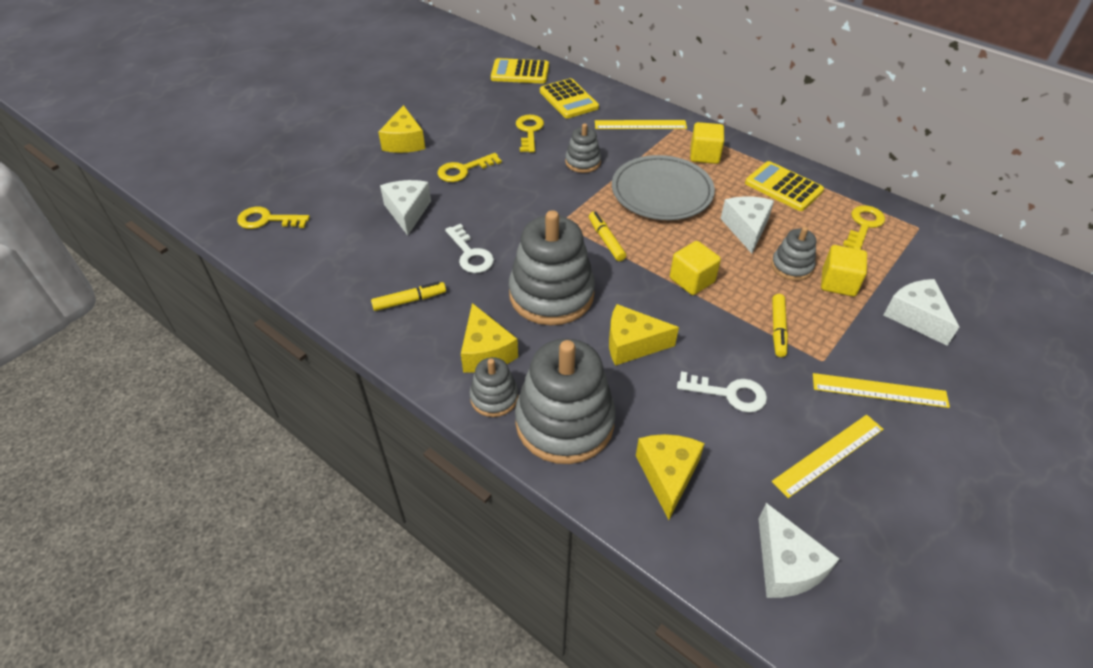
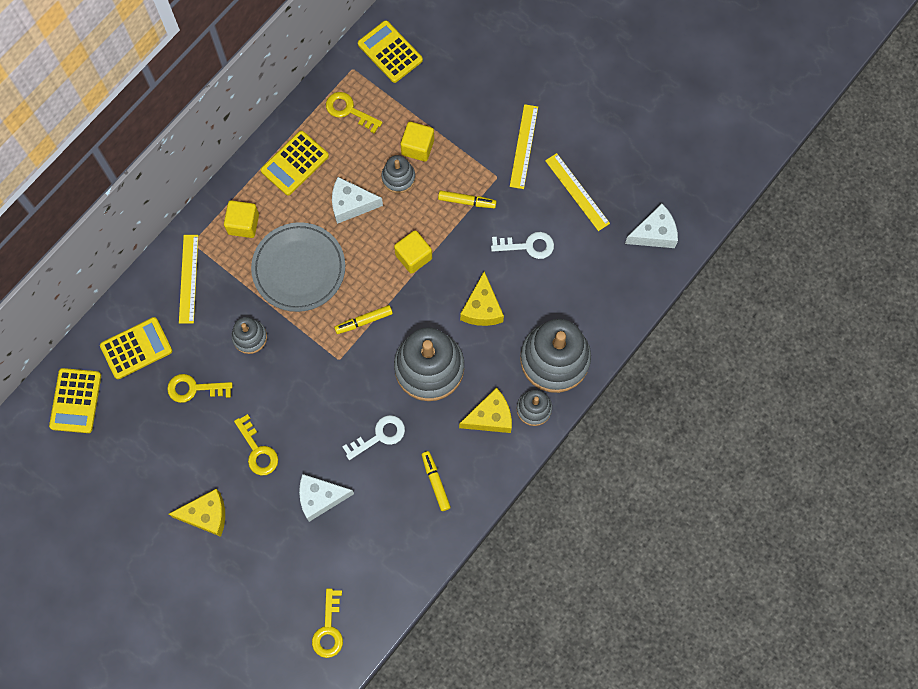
camera: 90 degrees left, 25 degrees up
yellow cheese [636,434,705,520] -> none
white key [677,371,767,412] -> white key turned 75 degrees clockwise [491,232,554,259]
white cheese [884,279,959,346] -> none
none -> yellow calculator [358,20,423,83]

